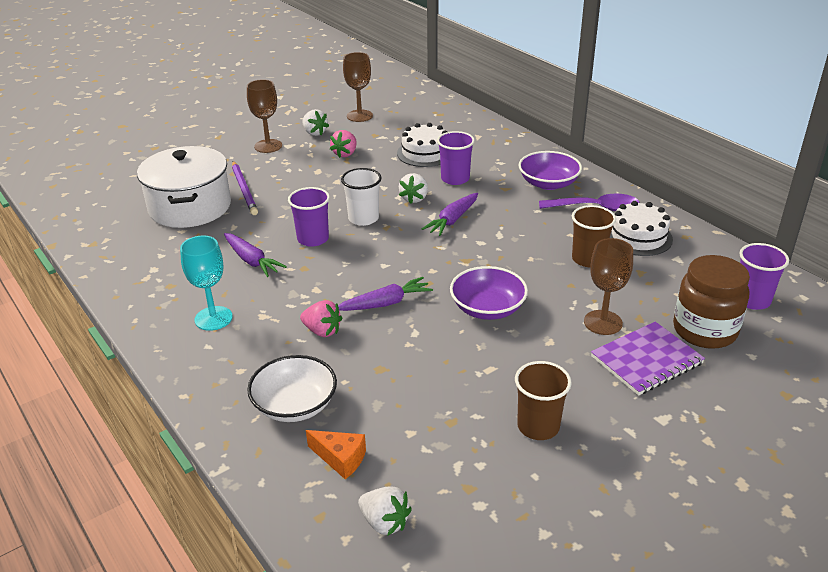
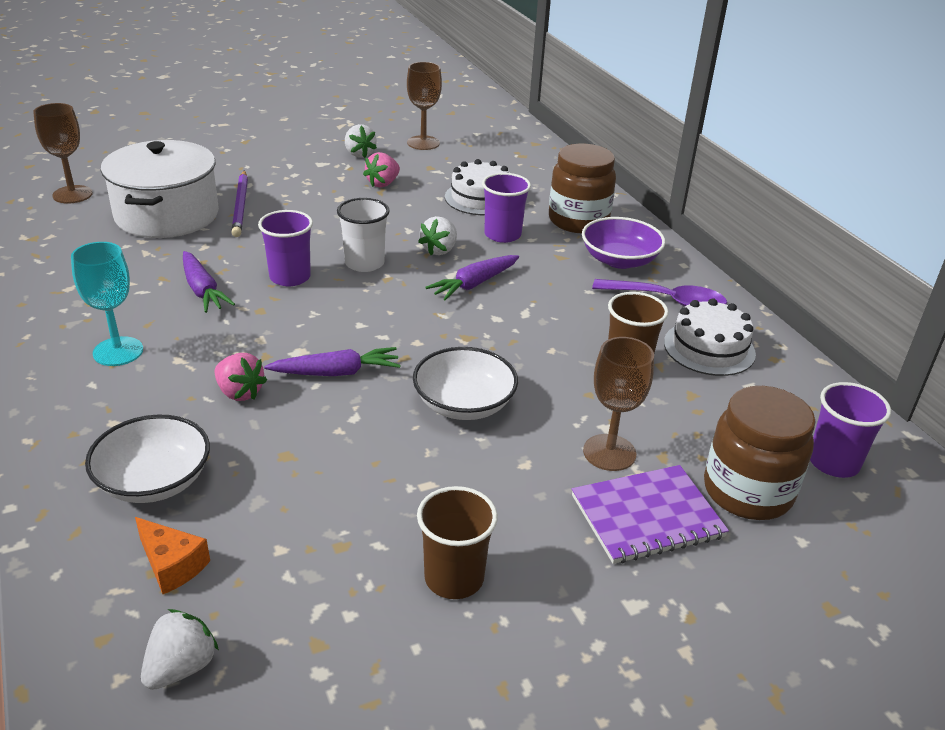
camera: 10 degrees right, 0 degrees up
brown goblet [247,79,282,153] -> brown goblet moved to [33,103,92,203]
white strawberry [358,486,412,536] -> white strawberry turned 105 degrees counterclockwise [141,609,219,690]
purple bowl [450,266,528,320] -> white bowl [413,347,518,420]
none -> brown jar [549,144,616,233]

